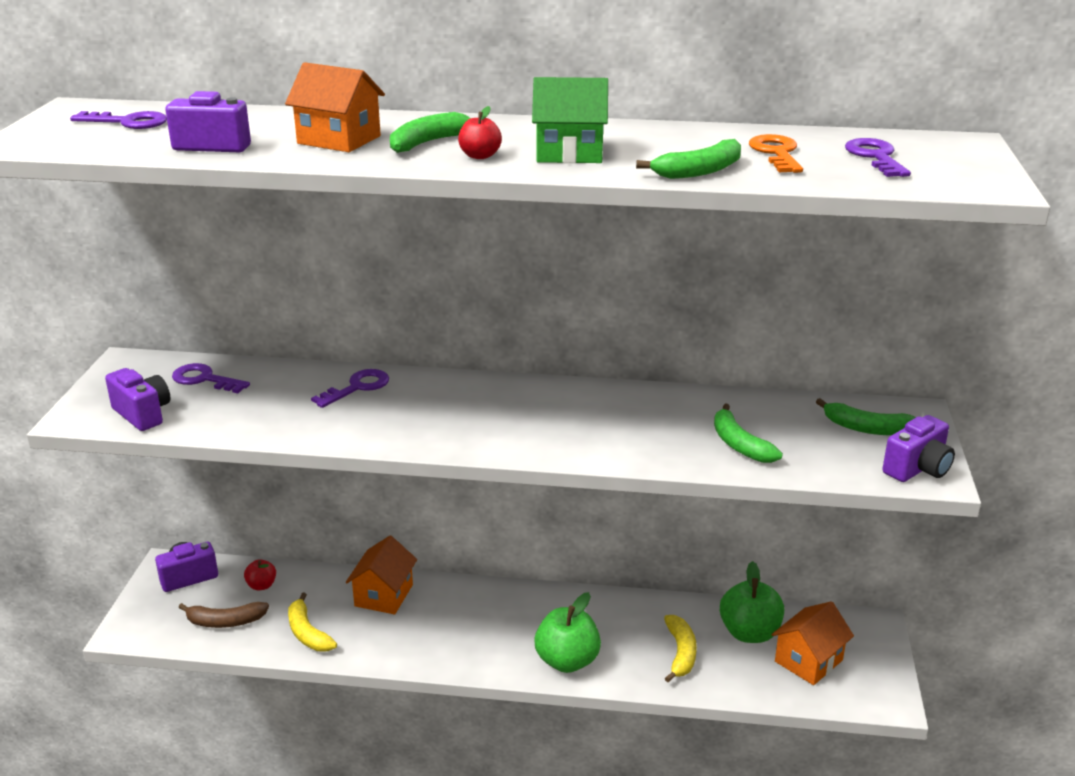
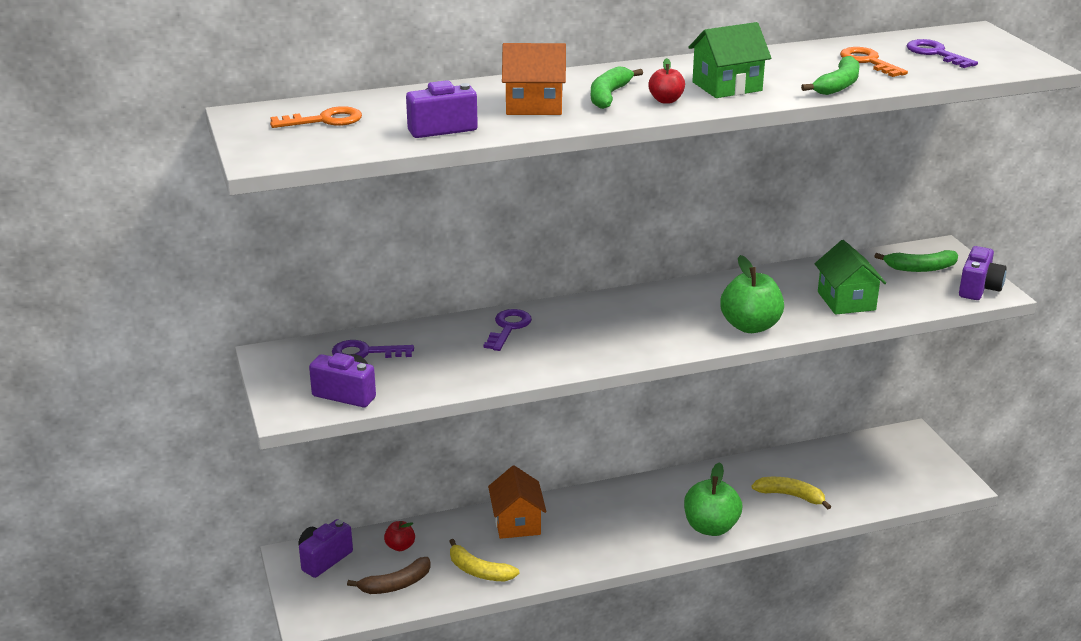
camera: 25 degrees left, 0 degrees up
purple key [70,111,167,129] -> orange key [270,106,362,128]
yellow banana [664,615,697,682] -> yellow banana turned 45 degrees counterclockwise [752,477,831,509]
green banana [714,403,783,463] -> green house [815,240,886,315]
green apple [720,561,784,643] -> green apple moved to [720,255,784,333]
orange house [771,601,854,685] -> none

